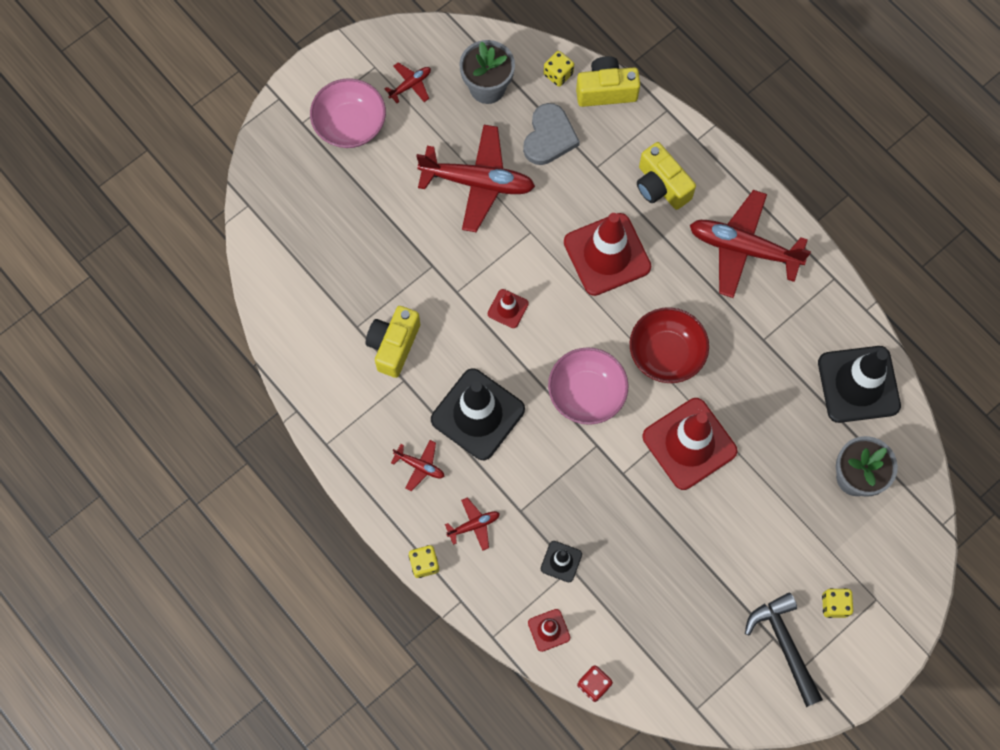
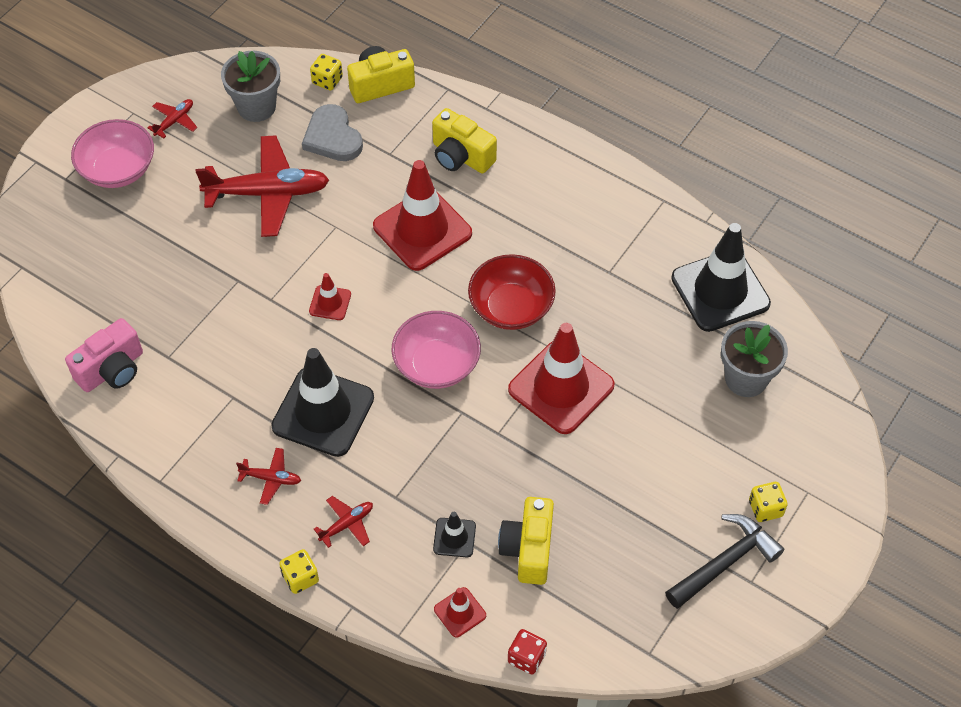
camera: 15 degrees left, 15 degrees down
yellow camera [366,306,420,378] -> yellow camera moved to [498,497,554,585]
grey heart [523,103,580,165] -> grey heart turned 150 degrees clockwise [302,104,363,161]
red plane [690,190,811,298] -> none
black hammer [745,593,823,707] -> black hammer turned 90 degrees clockwise [665,514,784,609]
none -> pink camera [65,318,143,392]

